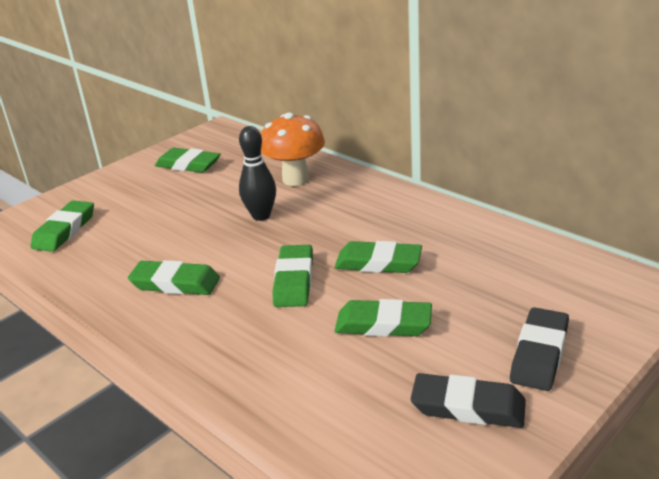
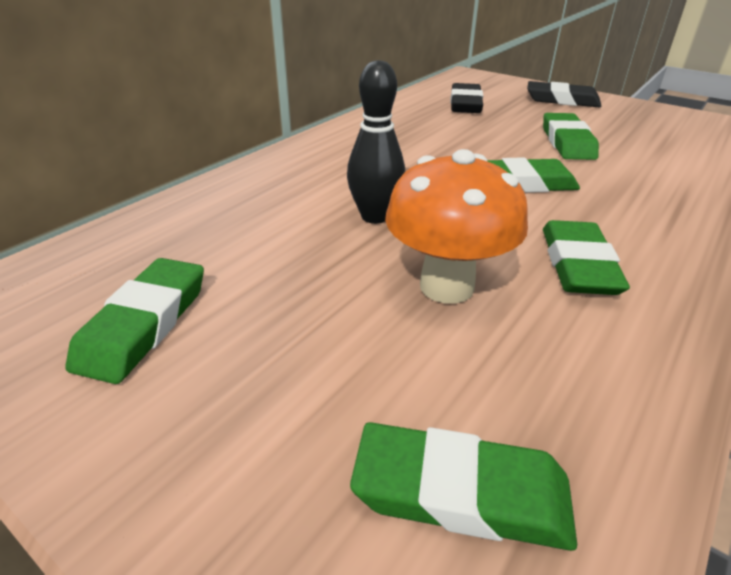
camera: 100 degrees left, 5 degrees up
orange mushroom [261,112,325,186] -> orange mushroom moved to [385,149,528,304]
green eraser [334,241,422,273] -> none
black eraser [410,373,526,428] -> black eraser moved to [450,83,483,113]

